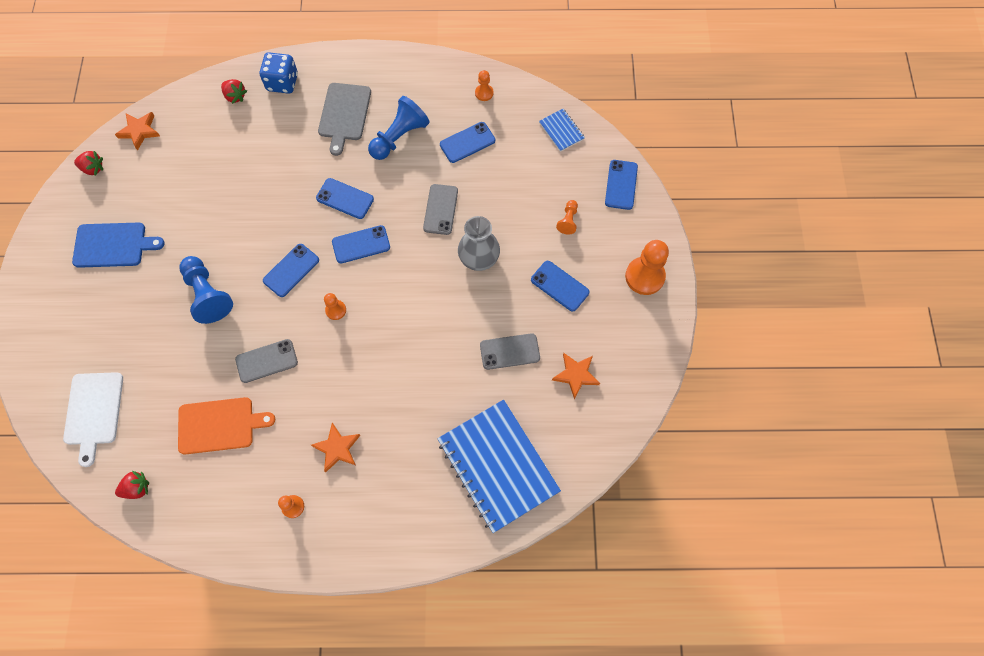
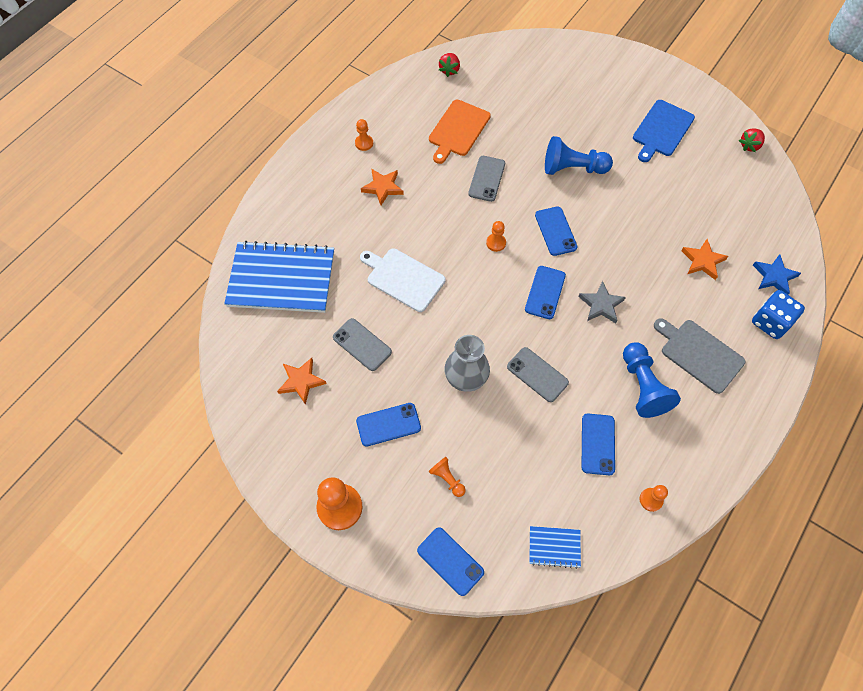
camera: 125 degrees right, 5 degrees down
white cutting board [63,372,123,467] -> white cutting board moved to [360,248,445,312]
orange star [115,112,160,151] -> orange star moved to [681,239,728,280]
red strawberry [221,79,247,104] -> blue star [753,254,801,295]
blue phone [316,178,374,219] -> grey star [578,281,626,323]
grey phone [480,333,540,370] -> grey phone turned 75 degrees counterclockwise [333,318,392,371]

